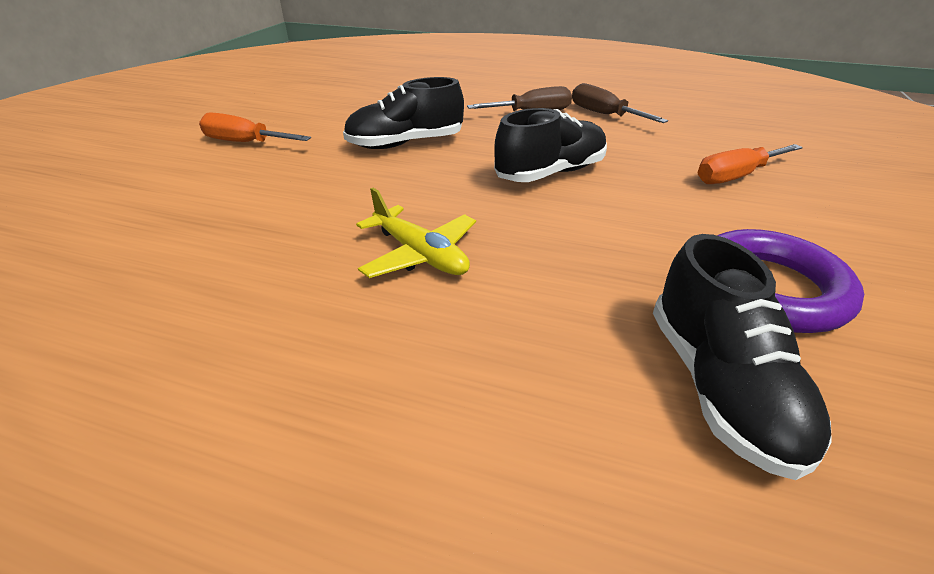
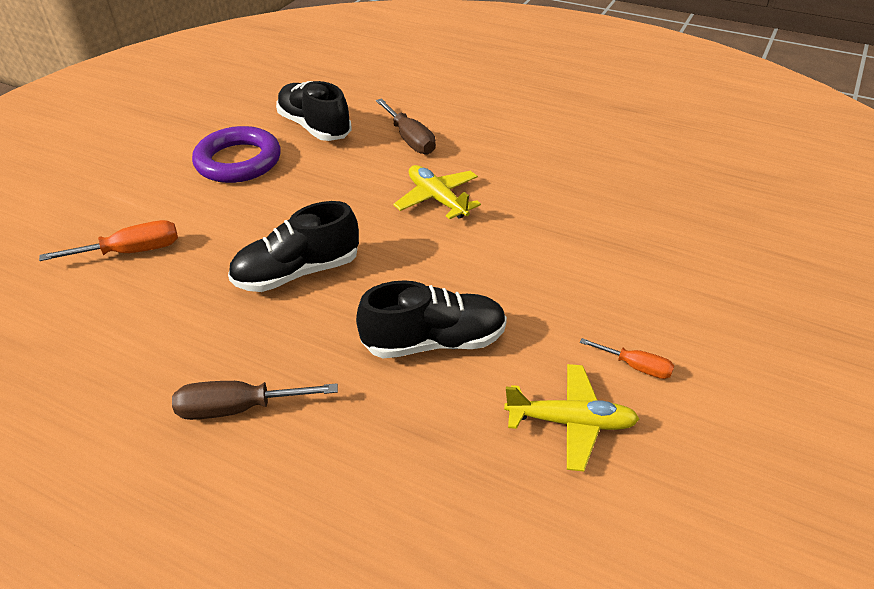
camera: 170 degrees left, 5 degrees up
orange screwdriver [199,113,311,142] -> orange screwdriver [580,338,674,379], size x0.61
brown screwdriver [572,83,668,123] -> brown screwdriver moved to [376,98,436,155]
black shoe [653,234,832,480] -> black shoe turned 45 degrees counterclockwise [276,81,351,141]
none -> yellow plane [504,364,639,471]

